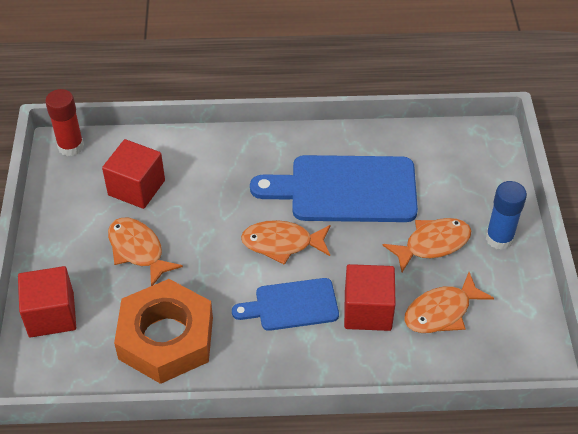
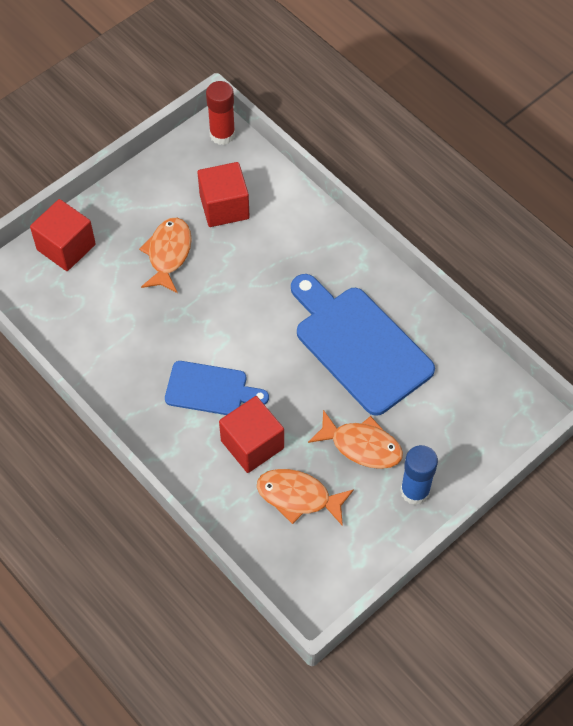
camera: 50 degrees right, 10 degrees up
orange nut [114,279,213,384] -> none
blue cutting board [232,278,339,331] -> blue cutting board turned 150 degrees clockwise [165,361,269,415]
orange fish [241,220,331,265] -> none

